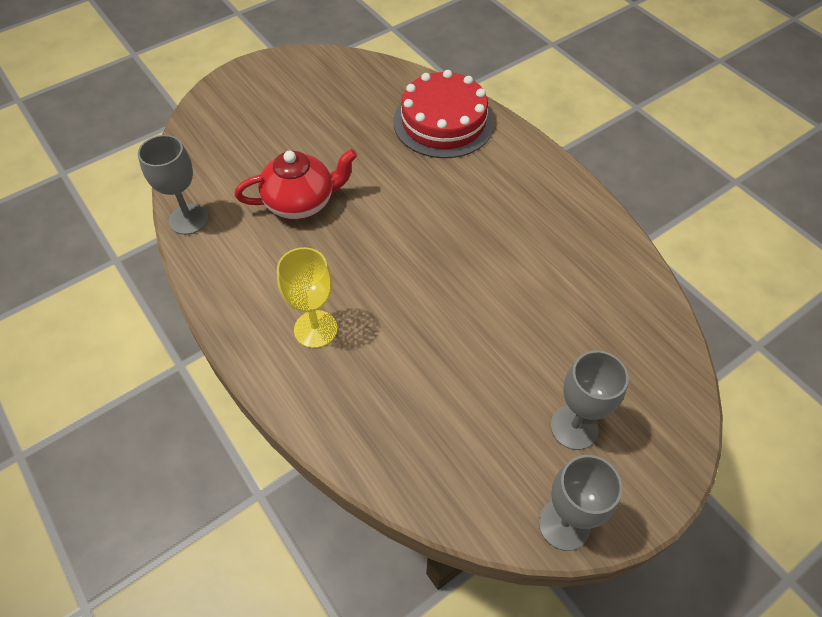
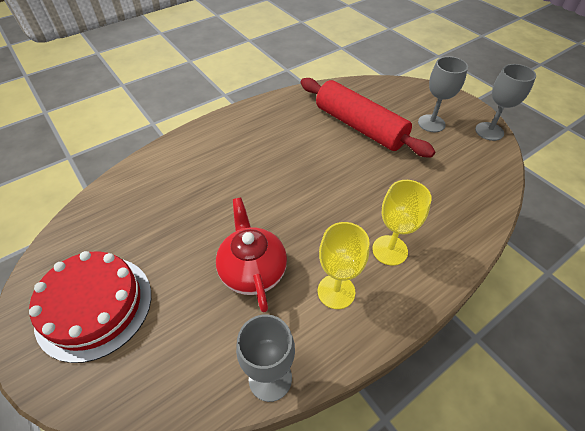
camera: 90 degrees left, 5 degrees down
red cake [393,70,494,158] -> red cake moved to [29,251,151,363]
none -> red rolling pin [301,78,435,158]
none -> yellow goblet [318,222,370,309]

